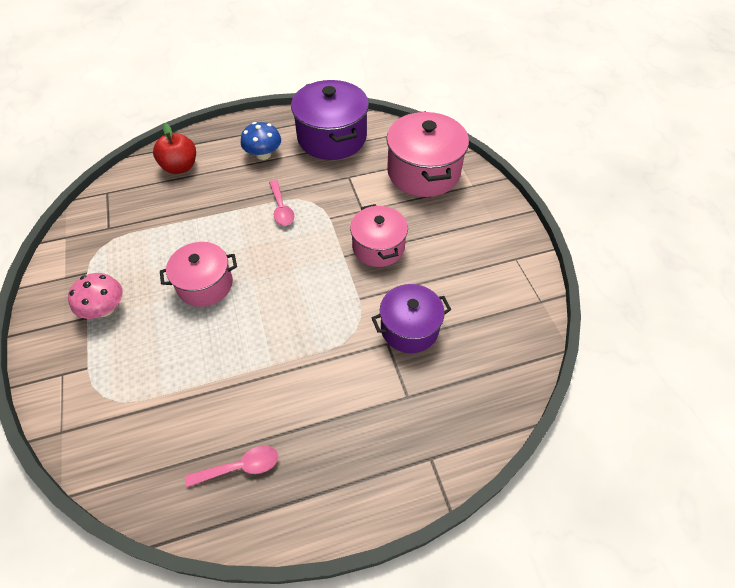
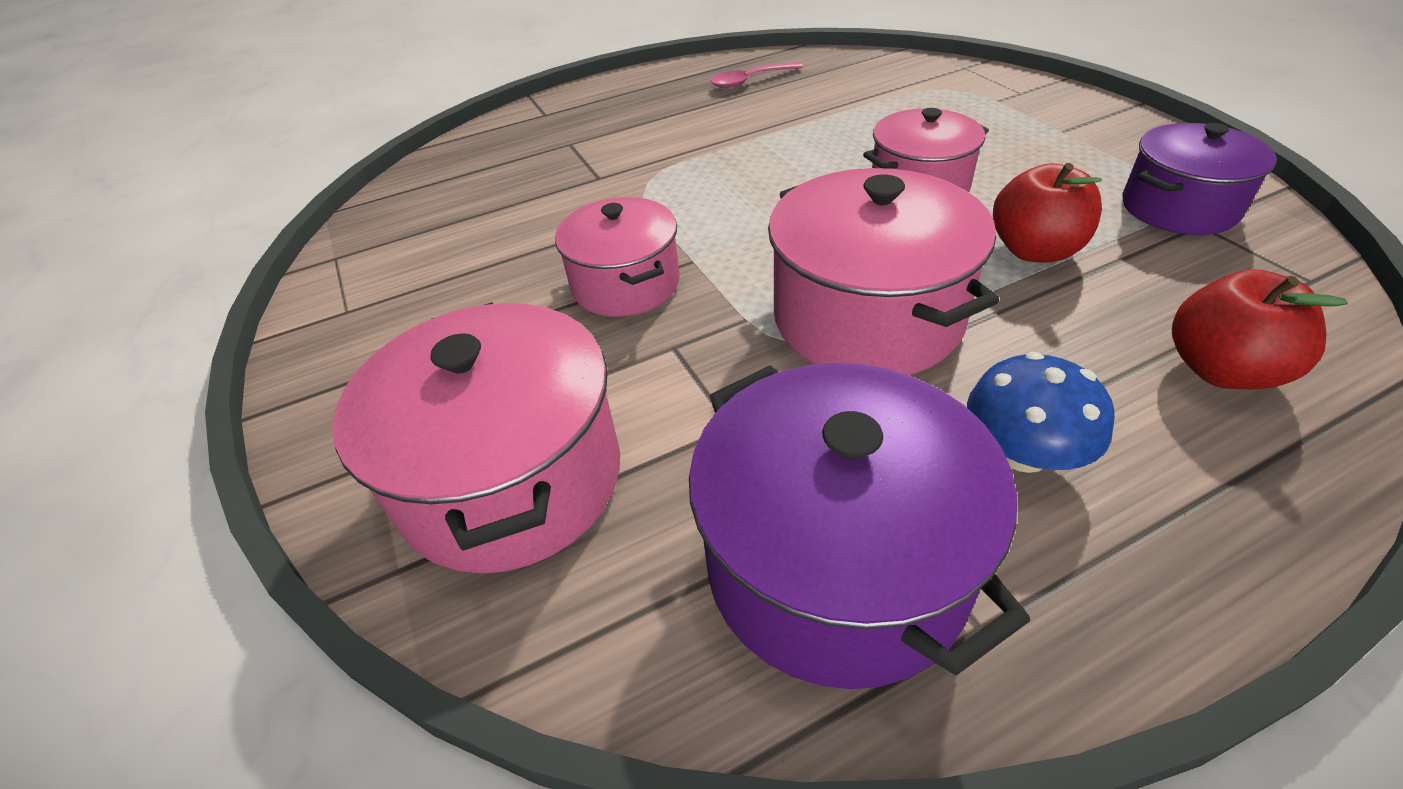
camera: 175 degrees right, 10 degrees down
pink mushroom [68,273,123,319] -> none
pink spoon [269,180,294,226] -> pink pot [768,168,999,375]
purple pot [372,284,452,353] -> purple pot moved to [1122,123,1277,235]
none -> red apple [993,163,1102,263]

